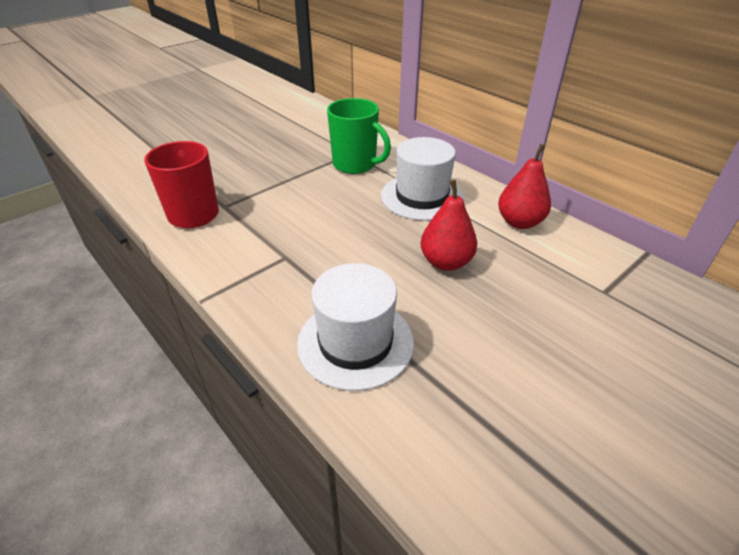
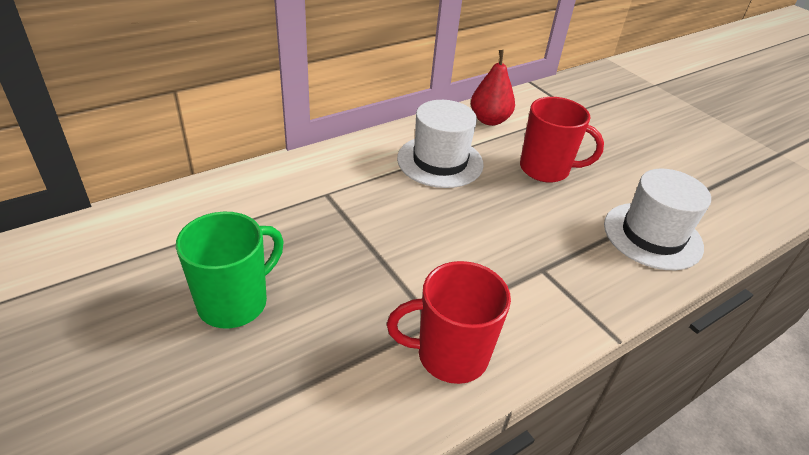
camera: 85 degrees left, 0 degrees up
green mug [327,98,391,174] -> green mug moved to [176,212,283,328]
red pear [420,180,477,271] -> red mug [520,97,604,183]

